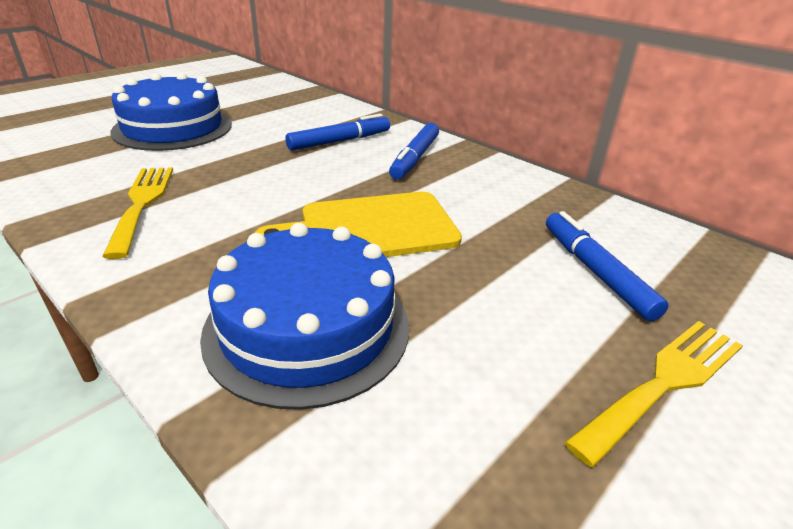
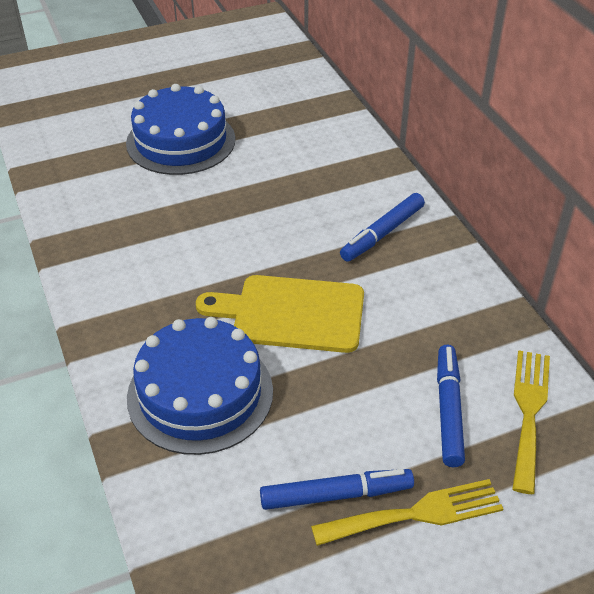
camera: 25 degrees right, 10 degrees up
yellow fork [102,167,173,259] -> yellow fork moved to [512,350,550,494]
blue marker [285,114,390,151] -> blue marker moved to [260,469,414,510]

